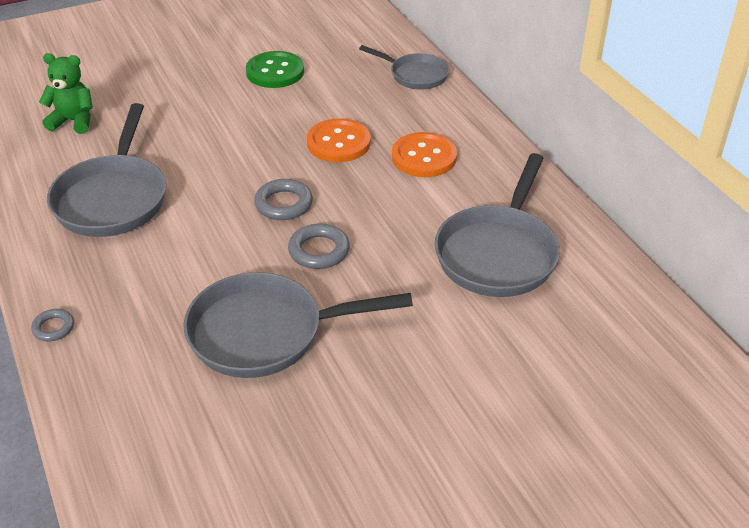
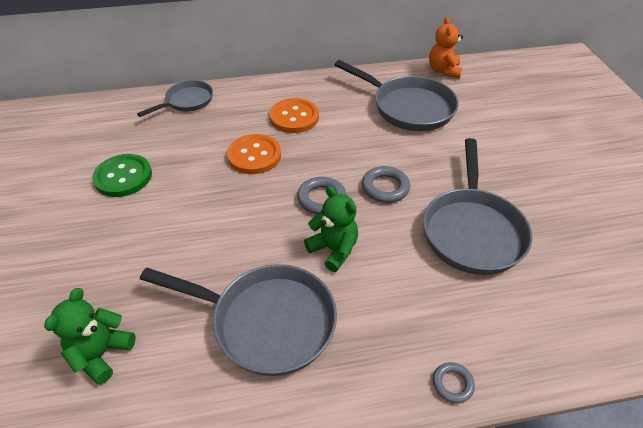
camera: 75 degrees left, 5 degrees up
none -> green teddy bear [304,186,358,272]
none -> orange teddy bear [429,17,463,78]

